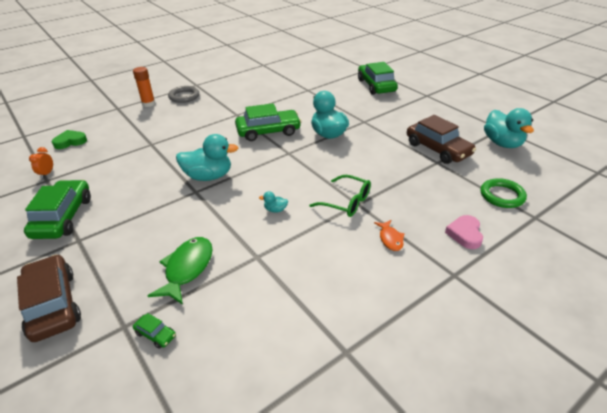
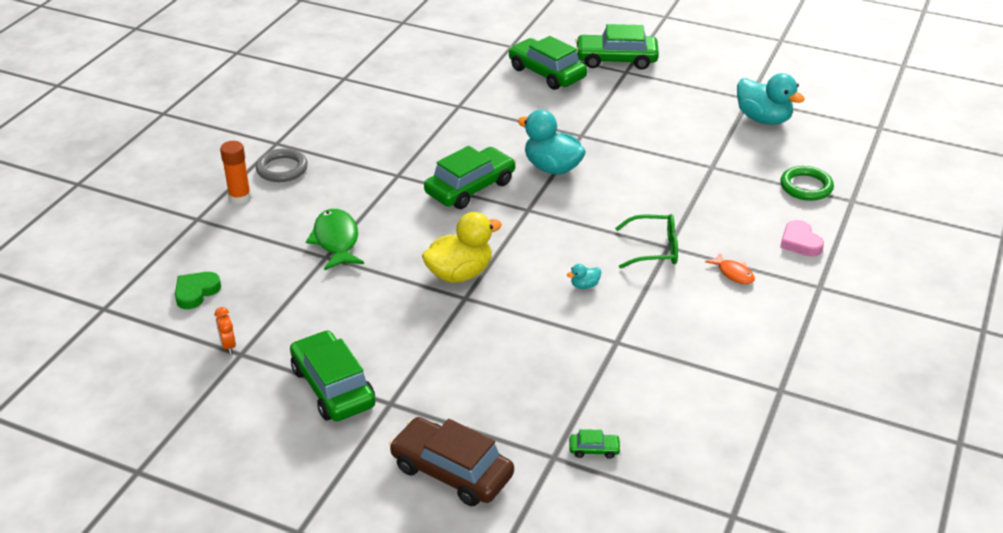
camera: 30 degrees left, 0 degrees up
green fish [148,237,213,305] -> green fish moved to [306,209,364,270]
turquoise duck [176,134,238,181] -> yellow duck [422,212,502,283]
brown car [407,115,476,164] -> none
none -> green car [575,24,659,70]

